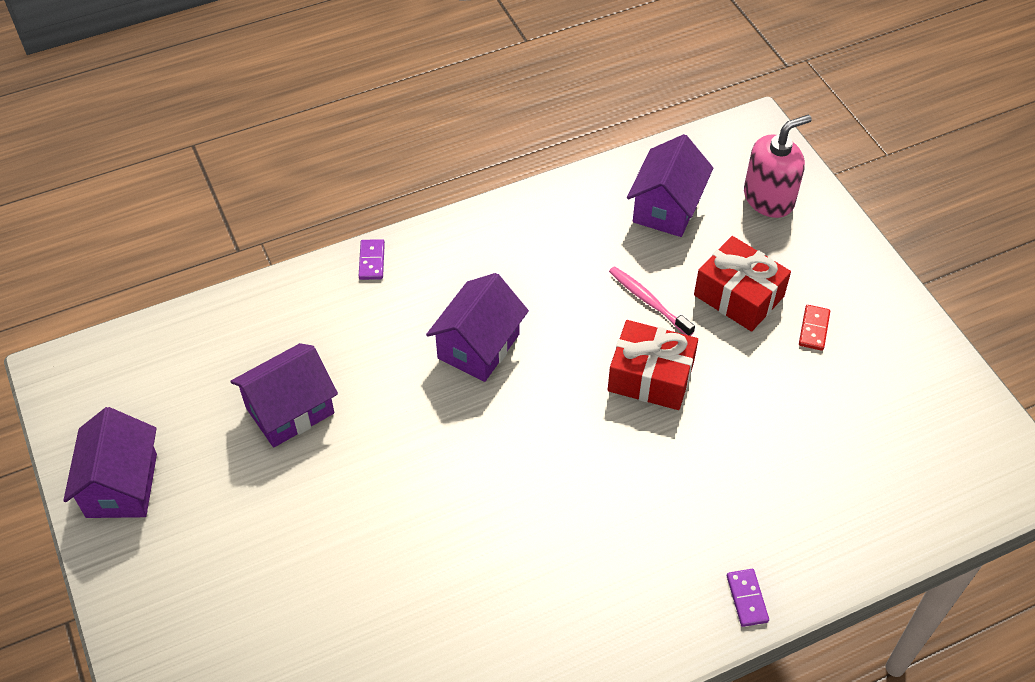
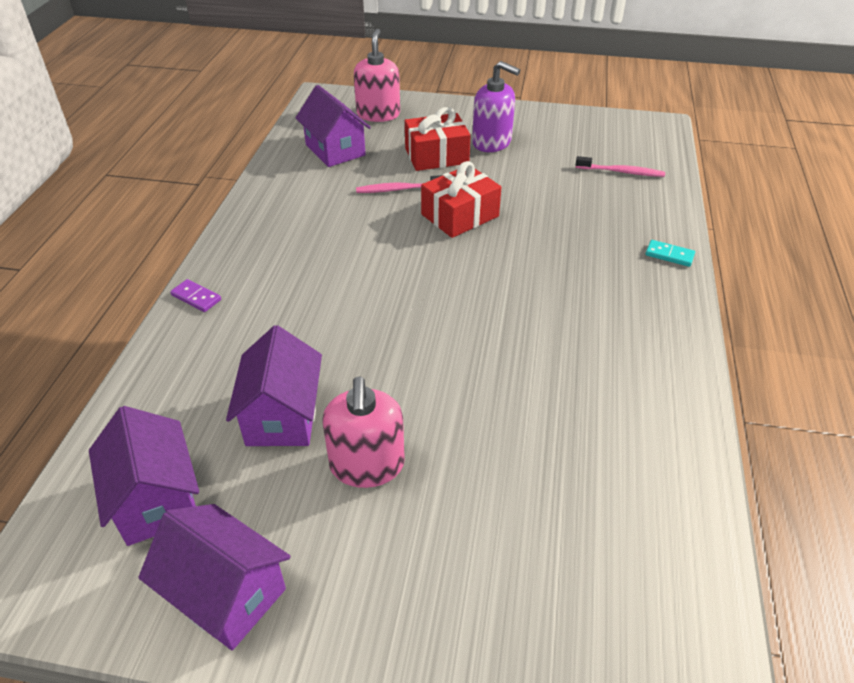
camera: 55 degrees left, 10 degrees down
purple house [426,273,529,382] -> purple house moved to [89,406,199,546]
purple domino [727,569,769,627] -> turquoise domino [645,240,695,267]
red domino [799,305,830,351] -> purple soap dispenser [472,61,520,152]
none -> pink soap dispenser [322,376,405,488]
none -> pink toothbrush [576,156,665,177]

